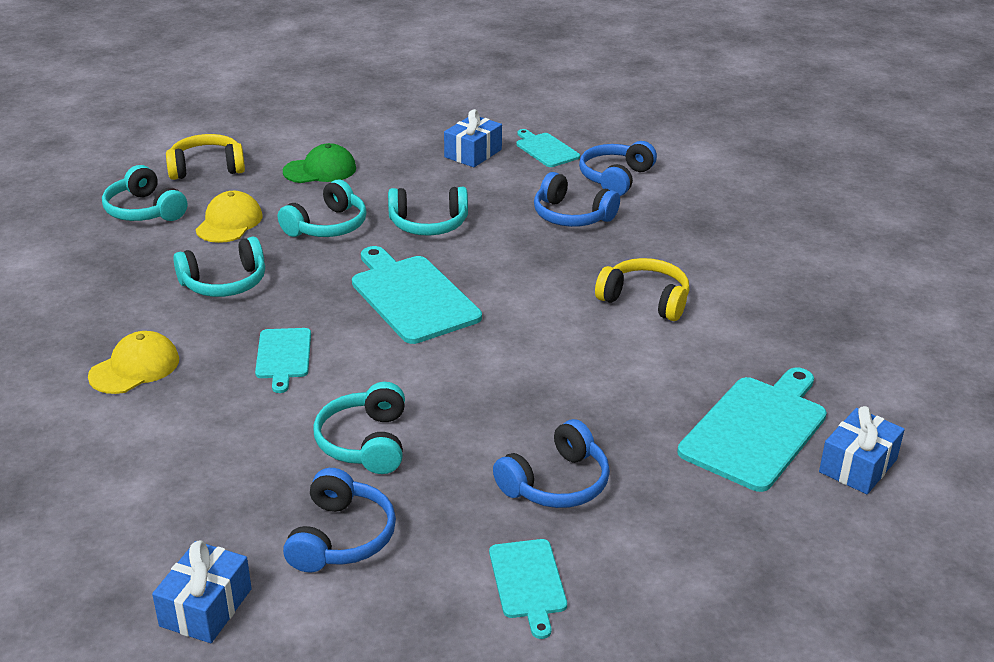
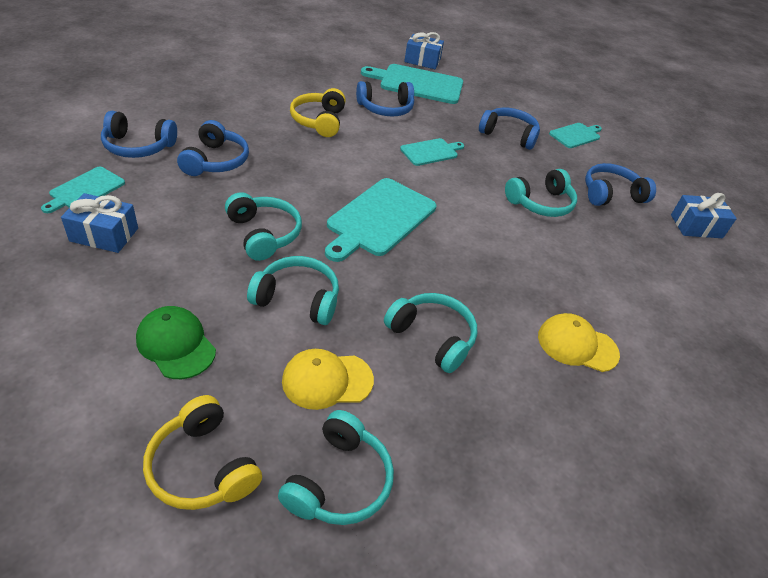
camera: 120 degrees left, 10 degrees up
turquoise cutting board [255,328,311,393] -> turquoise cutting board moved to [400,138,464,166]
none -> blue headphones [356,81,414,117]

